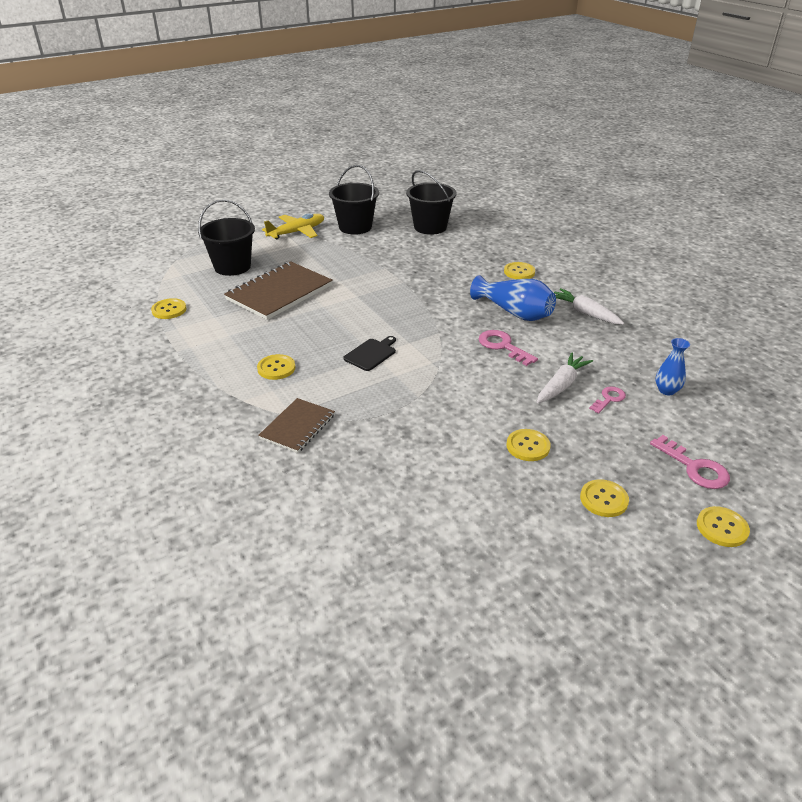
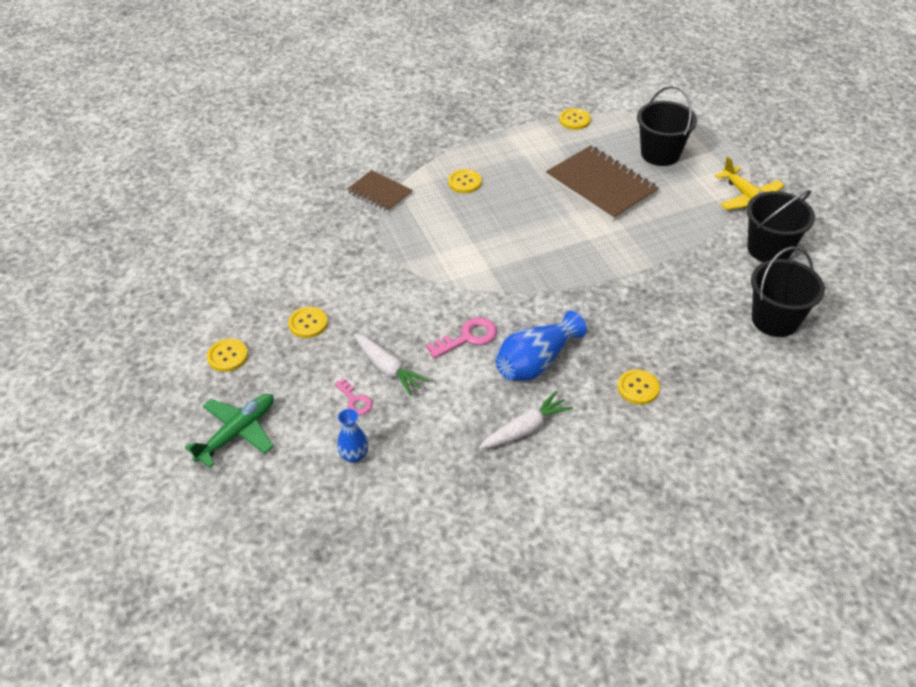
camera: 100 degrees right, 10 degrees up
black cutting board [343,336,396,371] -> none
pink key [650,435,730,489] -> green plane [185,394,274,468]
yellow button [697,506,750,547] -> none

